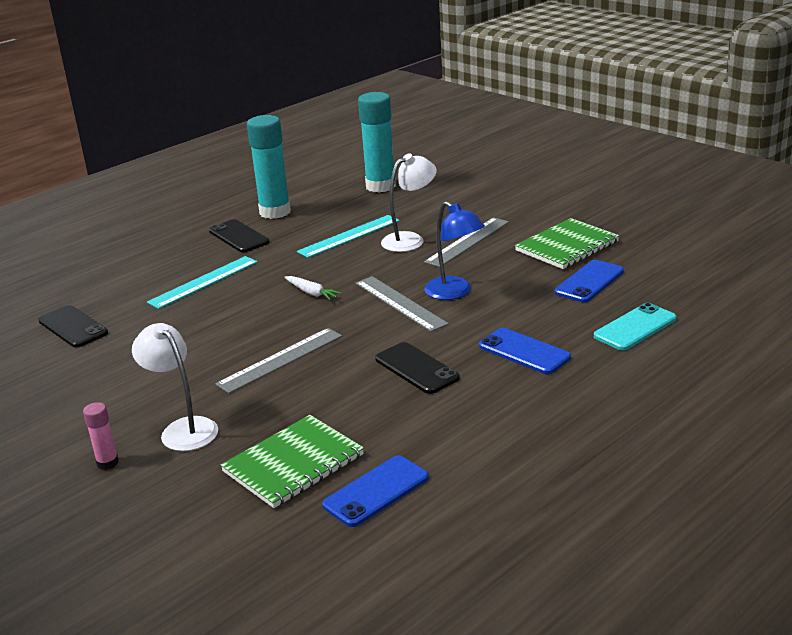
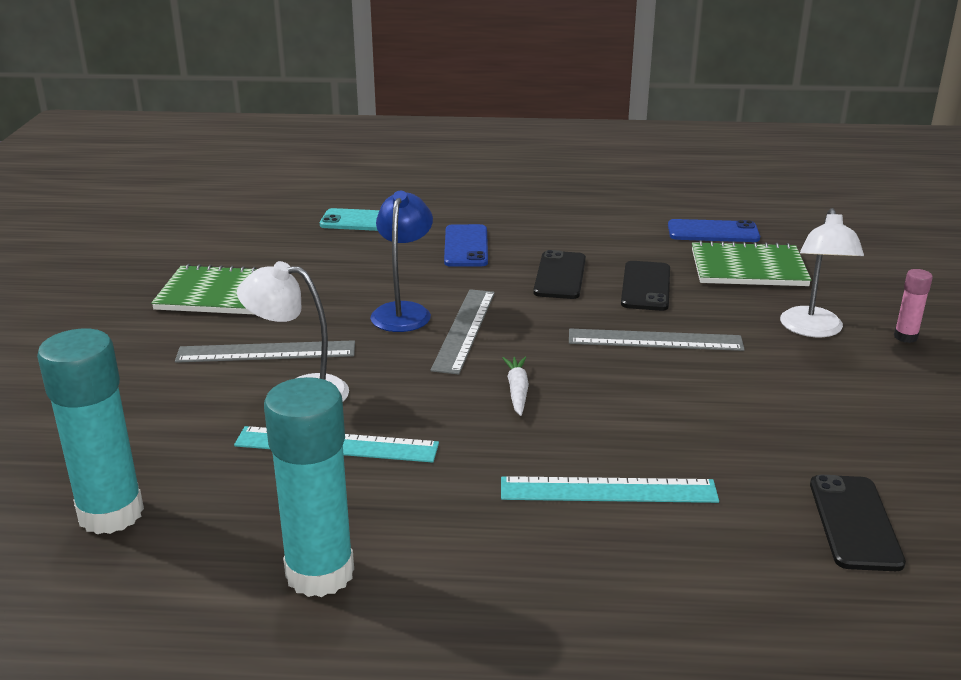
camera: 135 degrees left, 0 degrees up
black phone [209,219,269,252] -> black phone moved to [621,261,670,311]
blue phone [555,260,624,302] -> none

